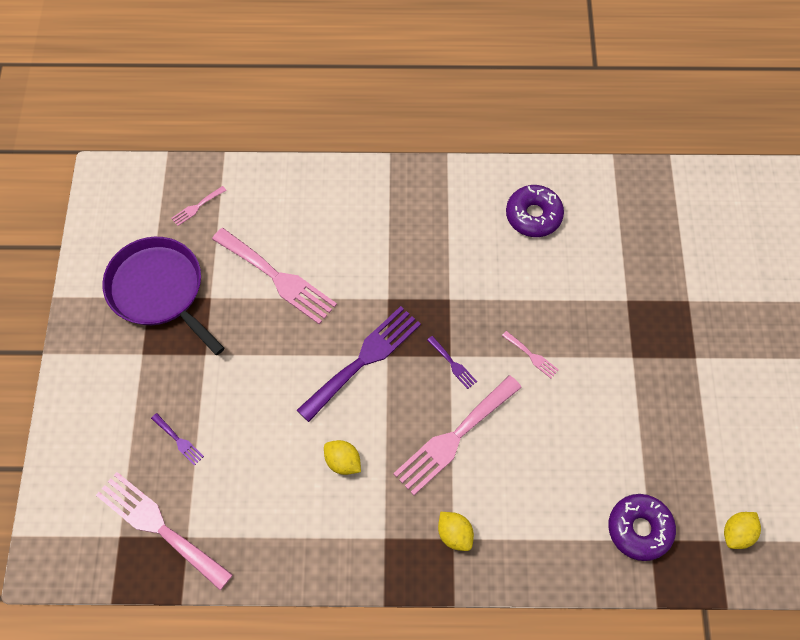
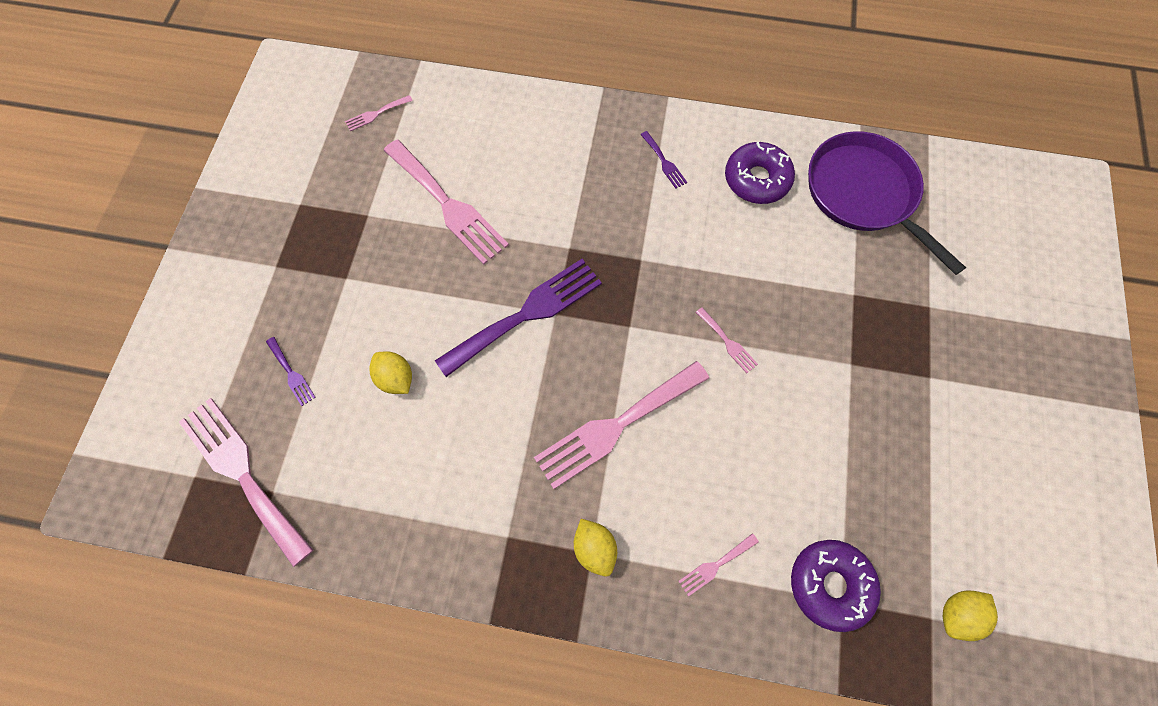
camera: 10 degrees right, 5 degrees up
purple pan [102,237,224,355] -> purple pan moved to [808,131,966,275]
yellow lemon [324,440,361,475] -> yellow lemon moved to [369,351,412,394]
purple fork [427,336,477,389] -> purple fork moved to [640,131,687,189]
none -> pink fork [678,533,759,597]

